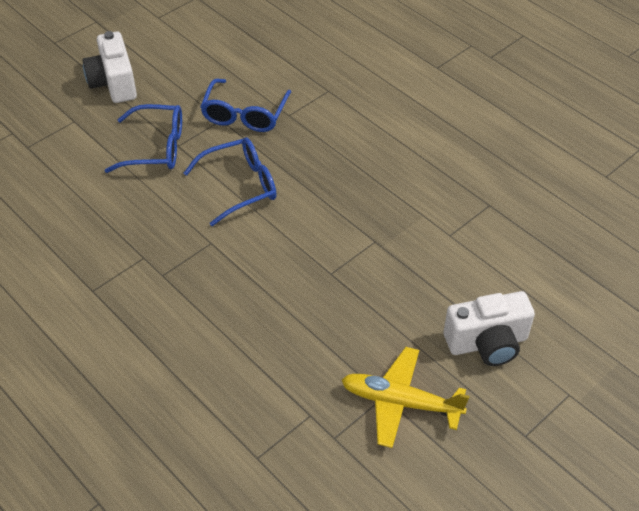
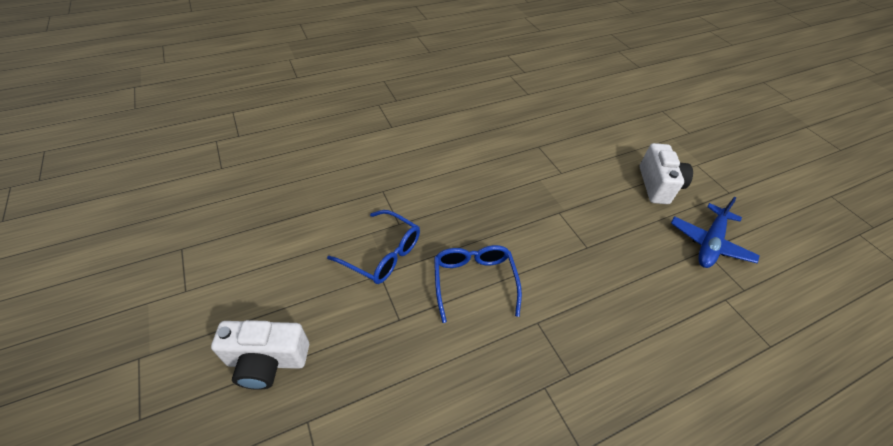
camera: 75 degrees left, 0 degrees up
blue glasses [105,104,182,173] -> none
yellow plane [342,347,470,448] -> blue plane [671,197,760,268]

